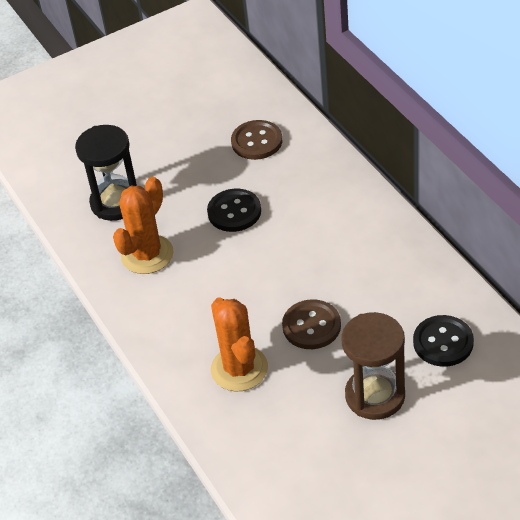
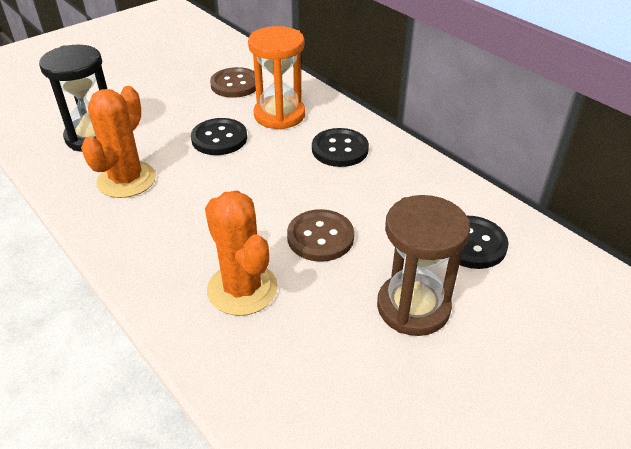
camera: 15 degrees left, 5 degrees down
none -> orange hourglass [248,26,305,130]
none -> black button [312,128,369,167]

